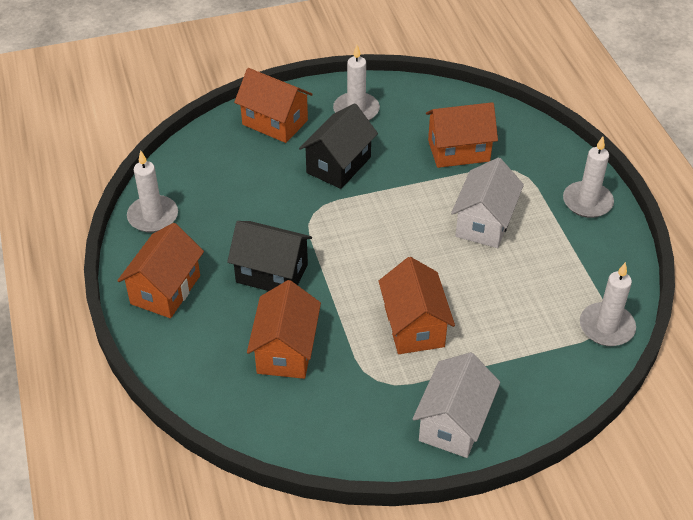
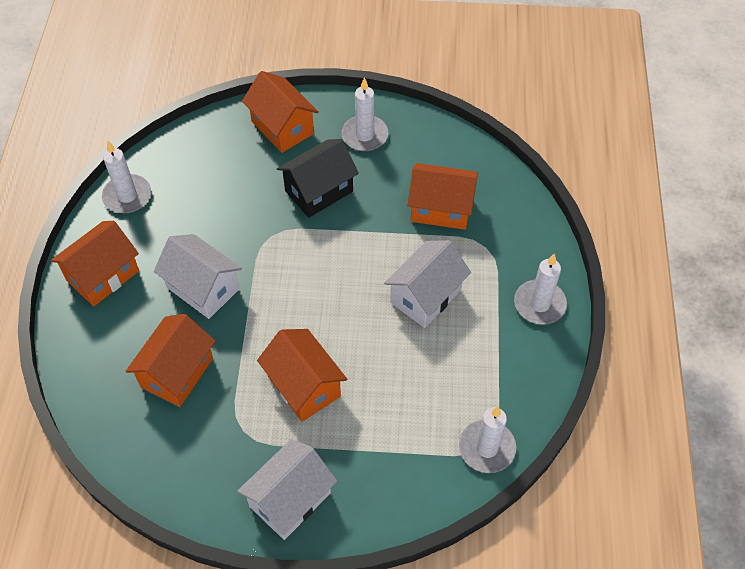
camera: 20 degrees right, 10 degrees up
black house [227,221,312,291] -> white house [154,234,242,319]
orange house [378,257,455,354] -> orange house turned 45 degrees counterclockwise [257,329,347,422]

